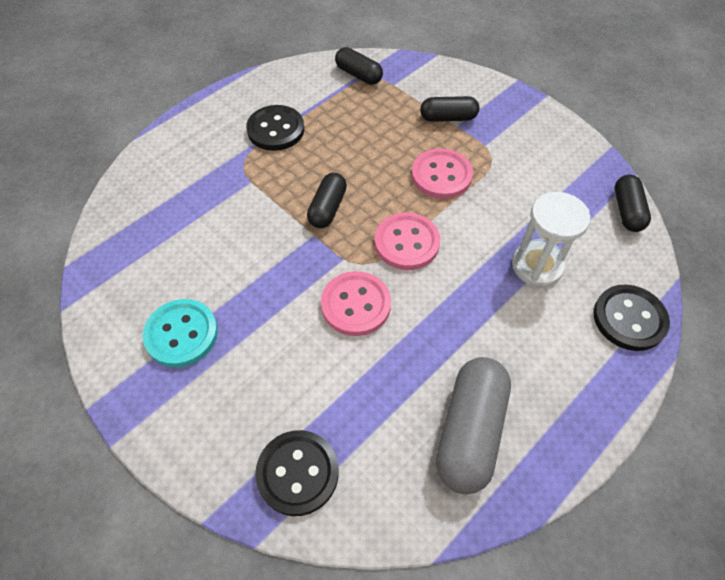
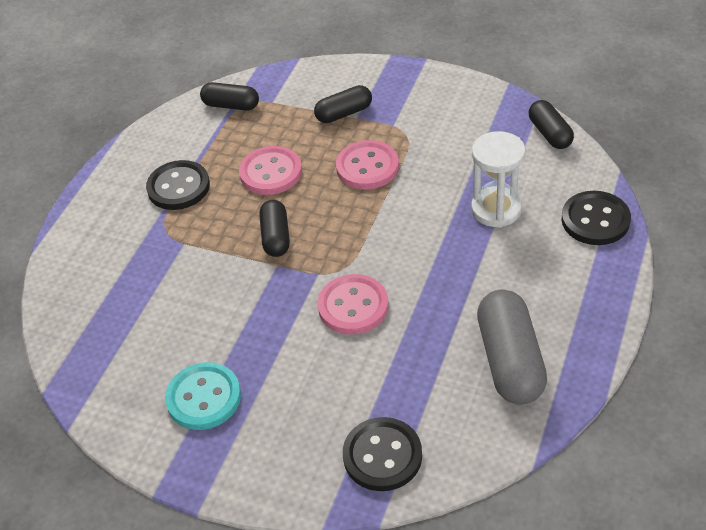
camera: 20 degrees left, 10 degrees down
pink button [375,212,440,270] -> pink button moved to [239,146,302,195]

